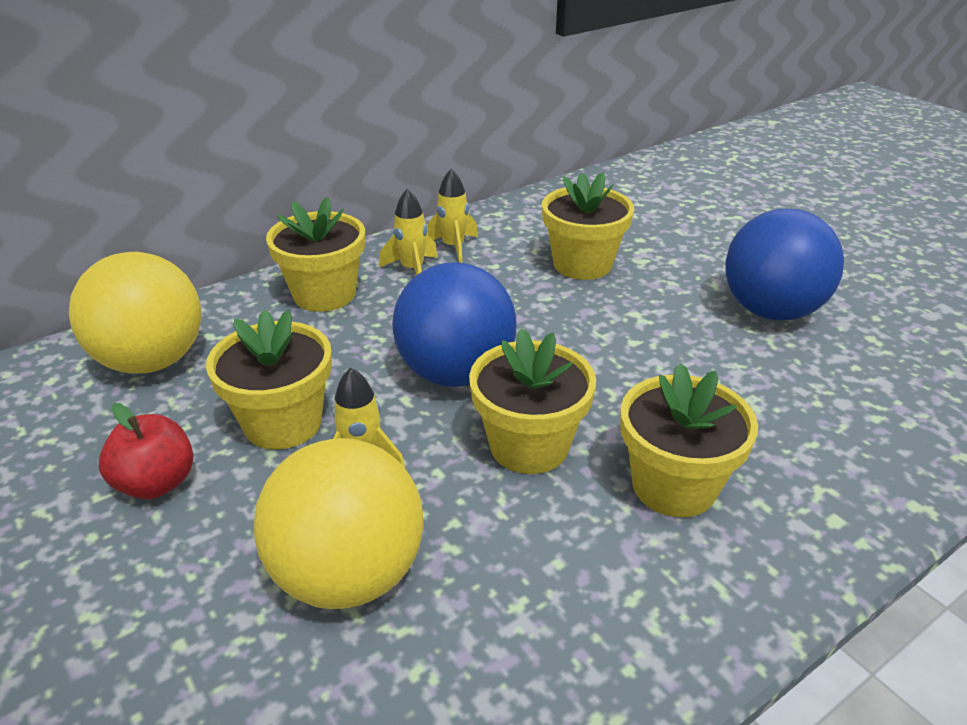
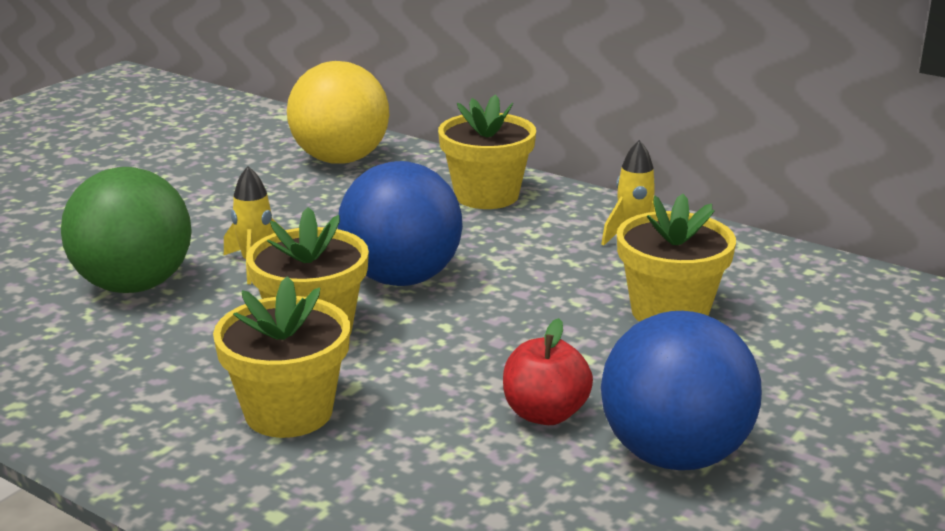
camera: 70 degrees right, 10 degrees down
red apple [99,403,193,499] -> red apple moved to [503,318,593,425]
yellow flower pot [206,309,332,450] -> none
yellow ball [253,438,424,609] -> green ball [61,167,192,293]
yellow rocket [379,189,438,276] -> none

